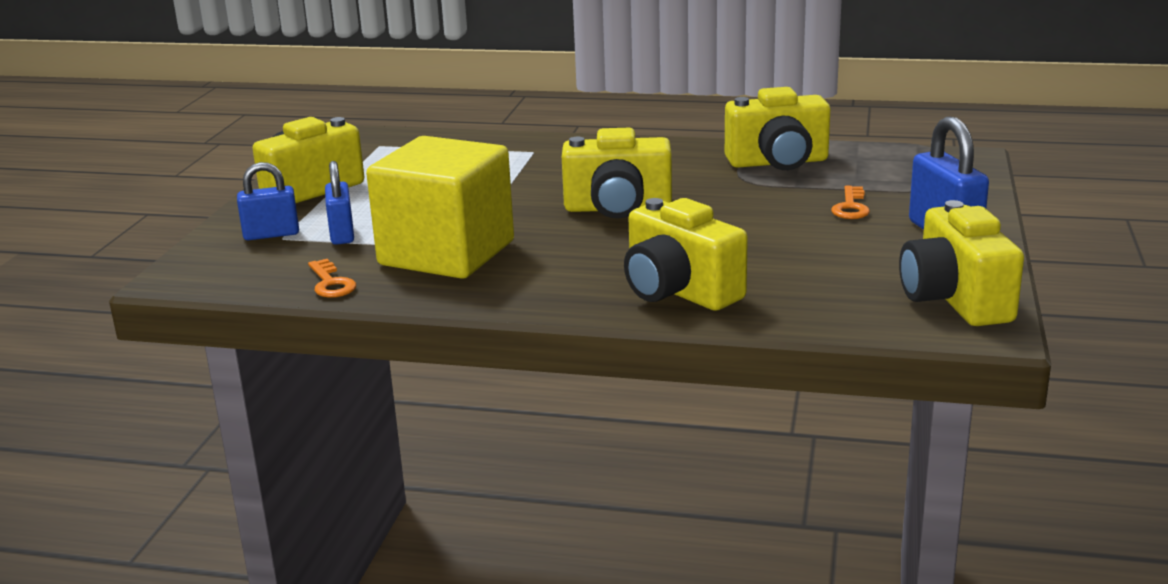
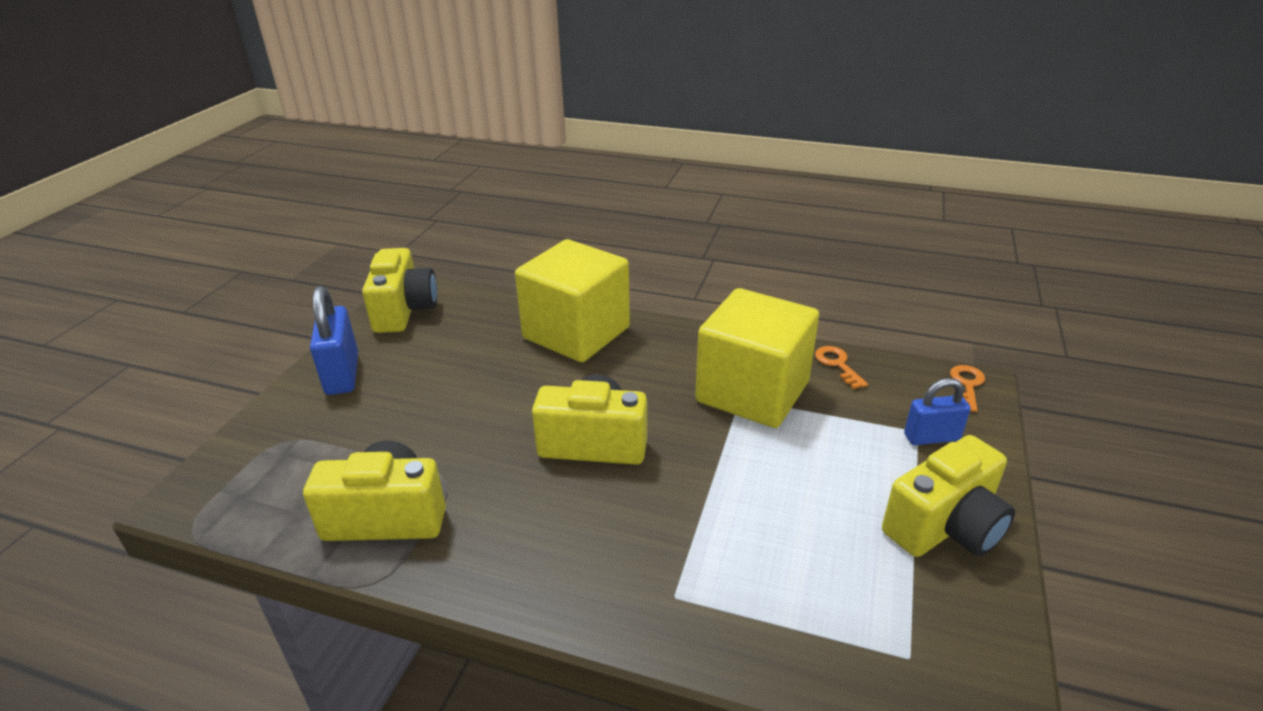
camera: 175 degrees left, 10 degrees up
blue padlock [325,161,354,245] -> none
yellow camera [624,198,748,311] -> yellow cube [515,239,630,362]
orange key [831,186,870,219] -> orange key moved to [950,365,985,412]

